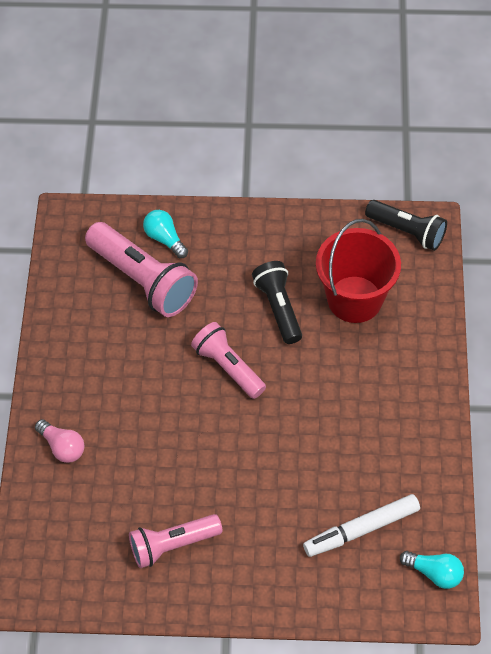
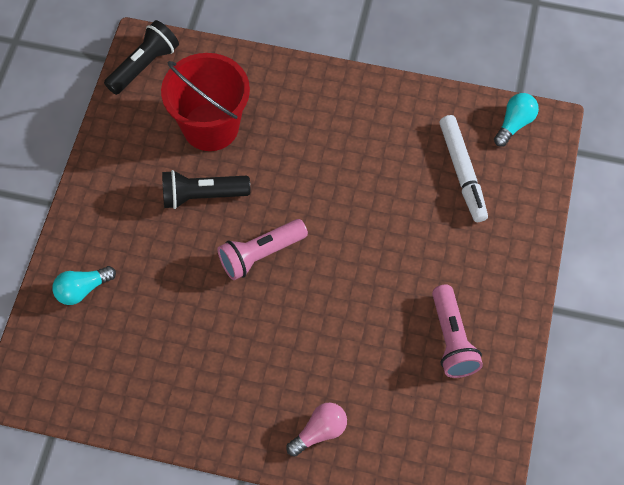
camera: 80 degrees left, 5 degrees up
pink flashlight [85,222,198,317] -> none

